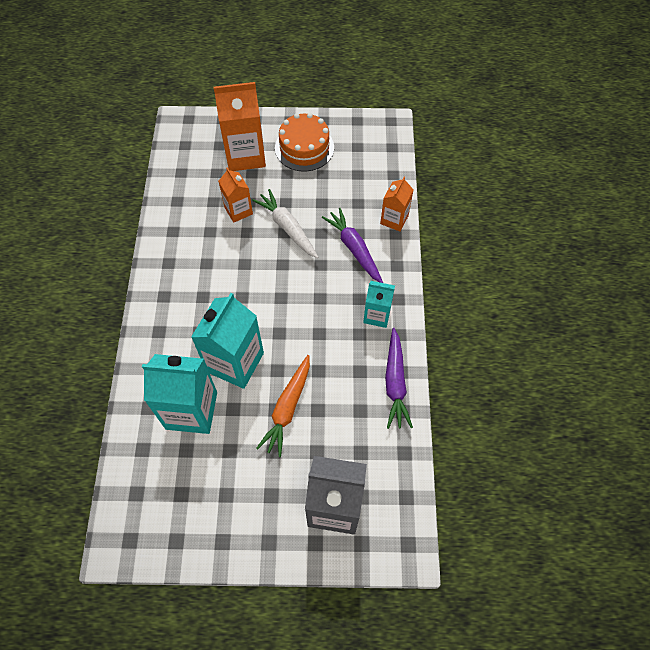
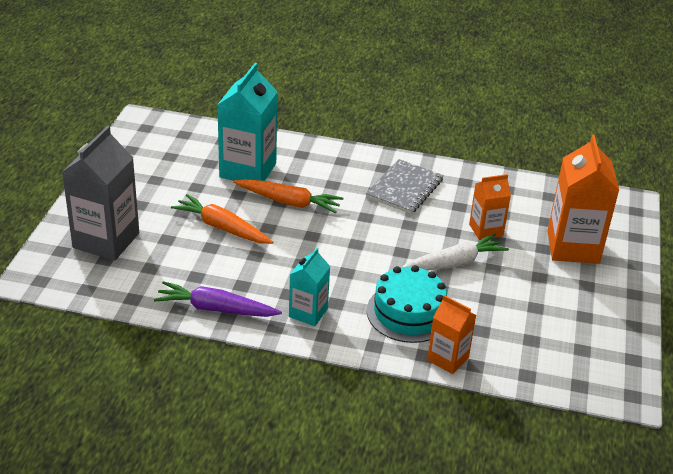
camera: 100 degrees right, 25 degrees down
turquoise carton [191,293,264,389] -> orange carrot [233,179,343,213]
orange cake [275,113,334,172] -> none
purple carrot [322,208,383,283] -> turquoise cake [367,265,447,343]
none -> grey notebook [366,159,444,214]

